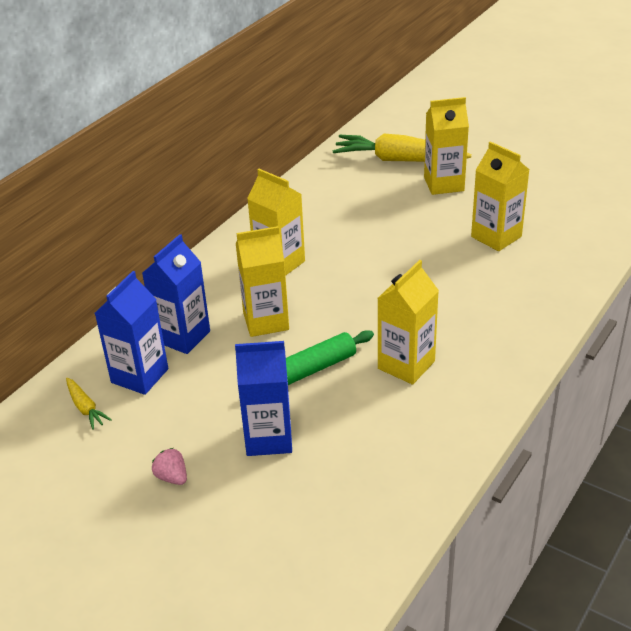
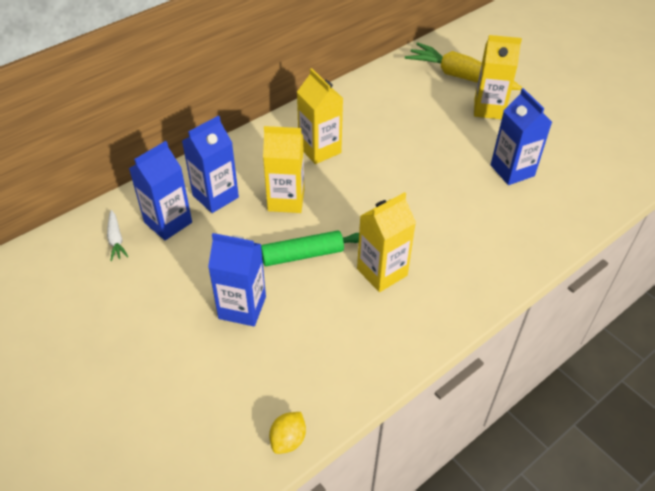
camera: 15 degrees right, 10 degrees up
yellow carrot [66,378,112,430] -> white carrot [107,210,128,261]
pink strawberry [152,448,187,485] -> none
yellow carton [471,141,529,251] -> blue carton [491,88,552,185]
none -> yellow lemon [269,412,306,454]

